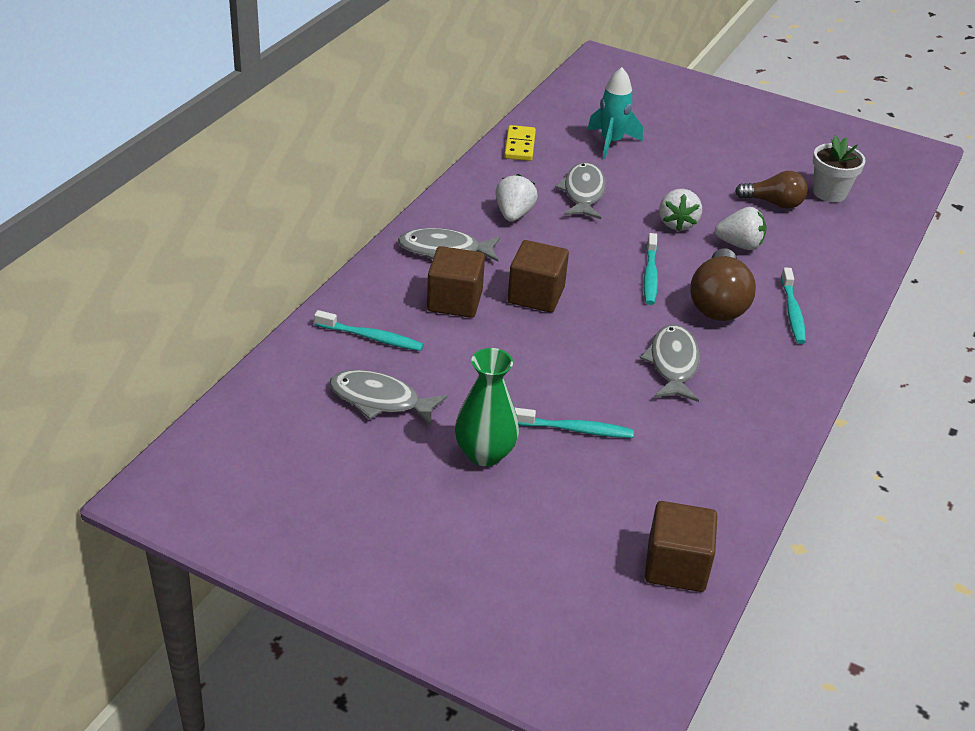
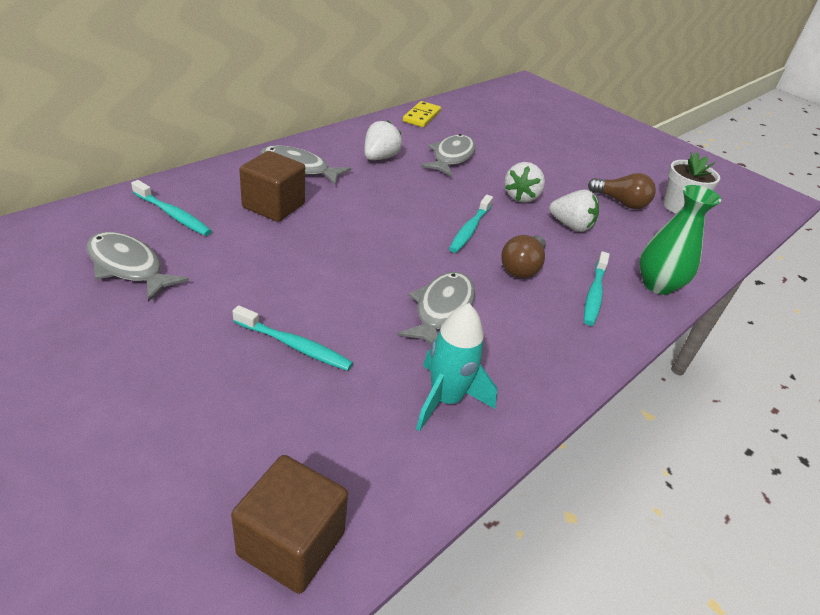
camera: 15 degrees right, 0 degrees up
green vase [455,348,519,466] -> green vase moved to [639,185,721,295]
brown cube [508,240,569,313] -> none
turquoise rocket [587,67,643,159] -> turquoise rocket moved to [416,303,497,431]
brown light bulb [691,248,756,321] -> brown light bulb [501,235,546,278], size x0.66

